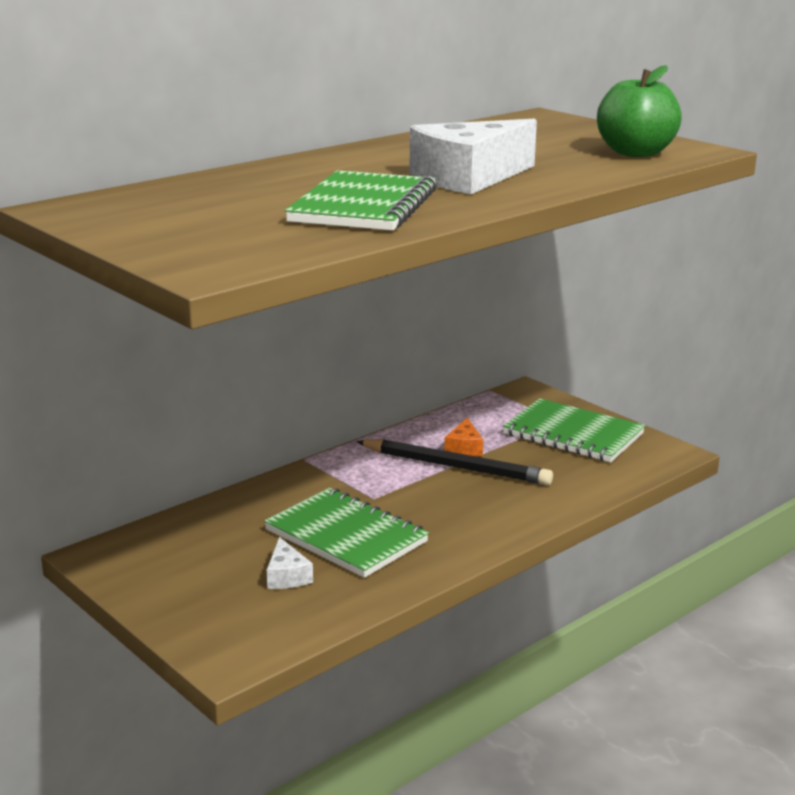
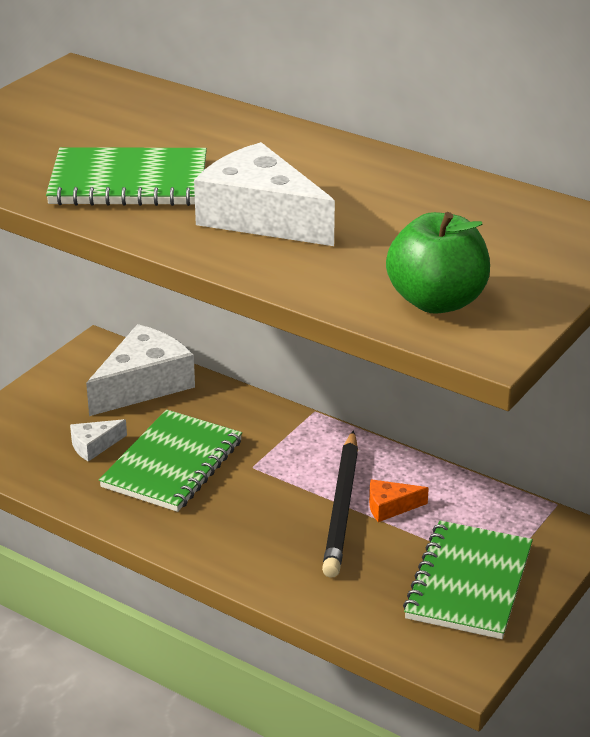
camera: 75 degrees right, 10 degrees up
none -> white cheese [86,324,195,416]

